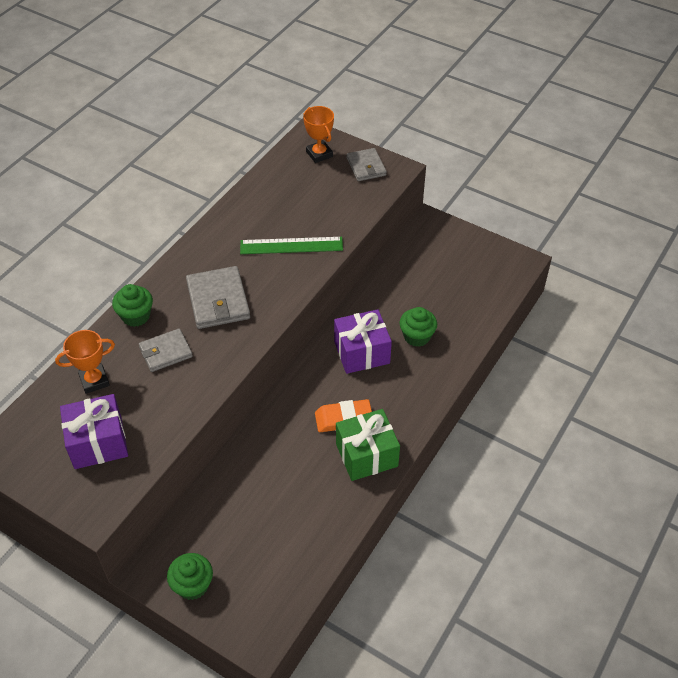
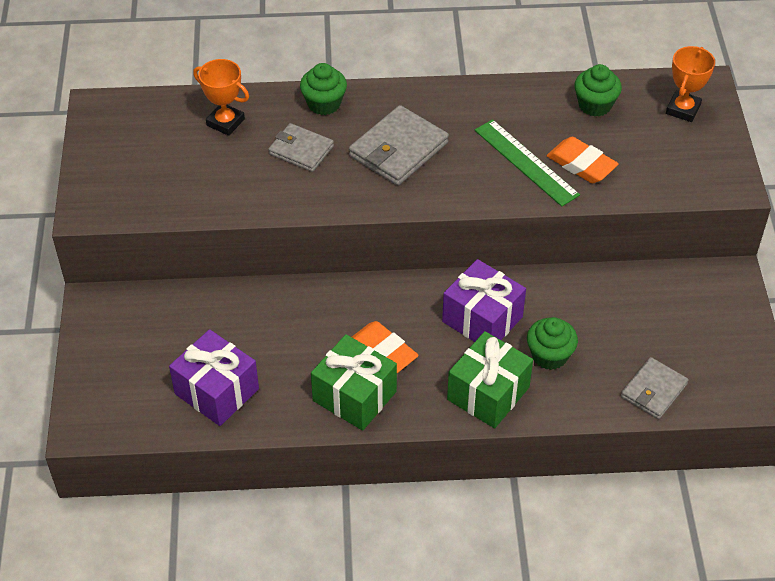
camera: 55 degrees right, 0 degrees up
purple gift [60,394,128,469] -> purple gift moved to [169,329,259,426]
green cupcake [167,553,213,600] -> green cupcake moved to [574,64,622,116]
grey wallet [346,148,387,181] -> grey wallet moved to [621,357,688,419]
none -> green gift [447,331,533,428]
none -> orange eraser [547,137,619,183]

